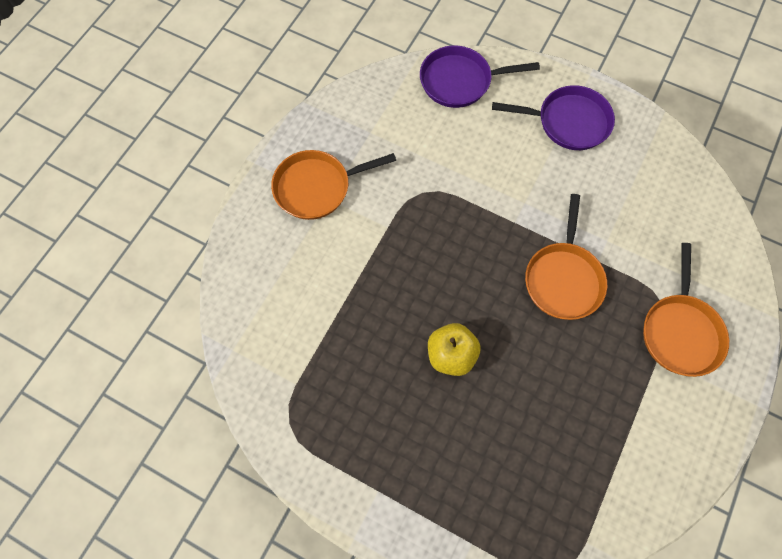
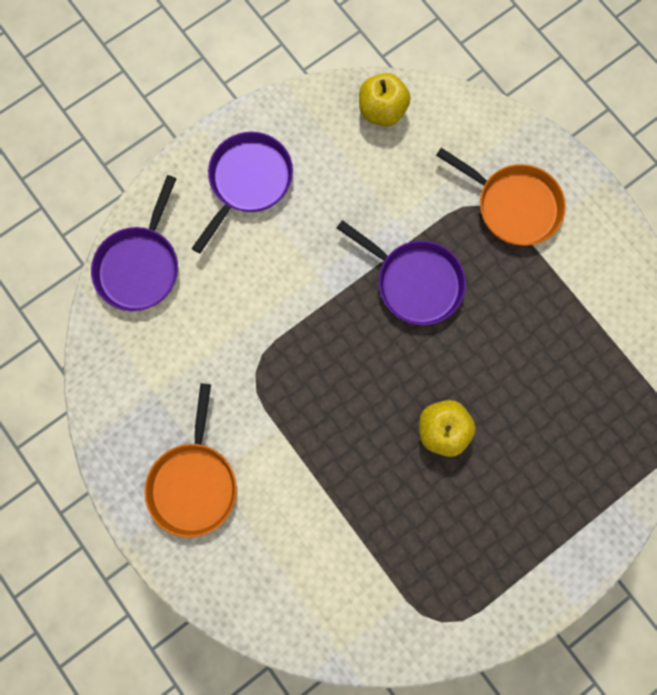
camera: 65 degrees left, 10 degrees up
orange pan [525,194,607,320] -> purple pan [337,220,466,325]
none -> yellow apple [359,73,410,126]

